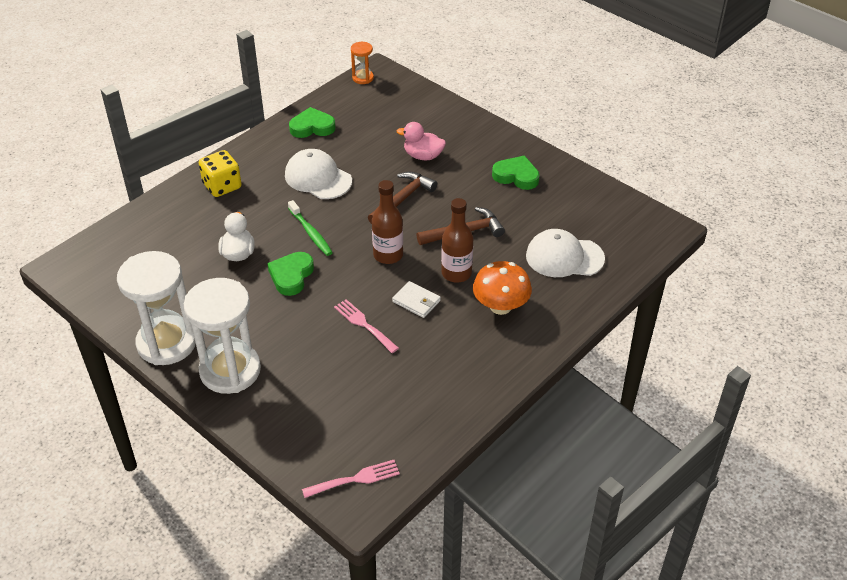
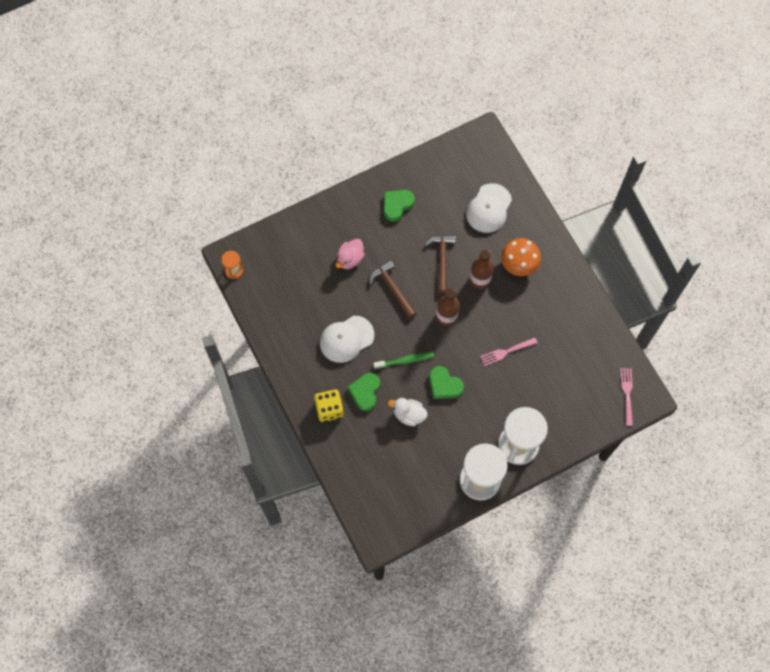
camera: 70 degrees left, 25 degrees up
green heart [289,107,336,138] -> green heart moved to [347,373,380,411]
white wallet [392,281,441,318] -> none

